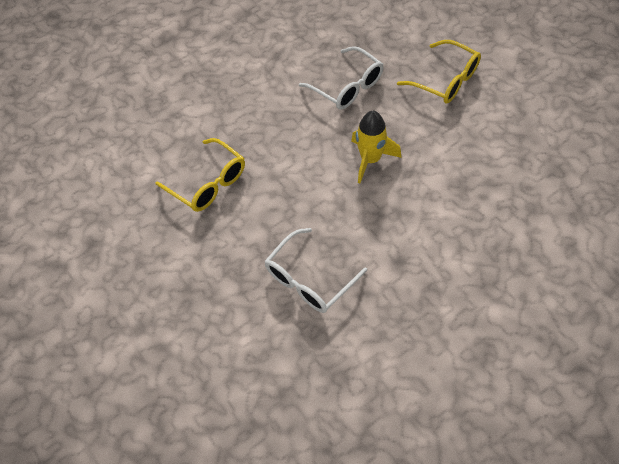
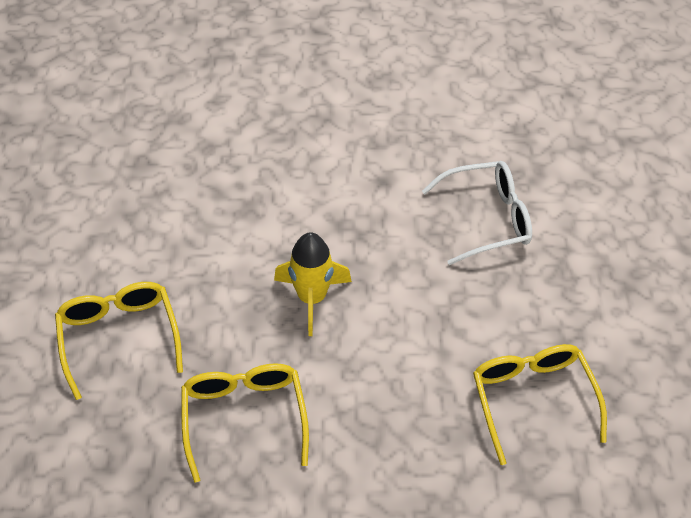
camera: 150 degrees left, 5 degrees down
white glasses [299,46,384,109] -> yellow glasses [181,363,309,483]

